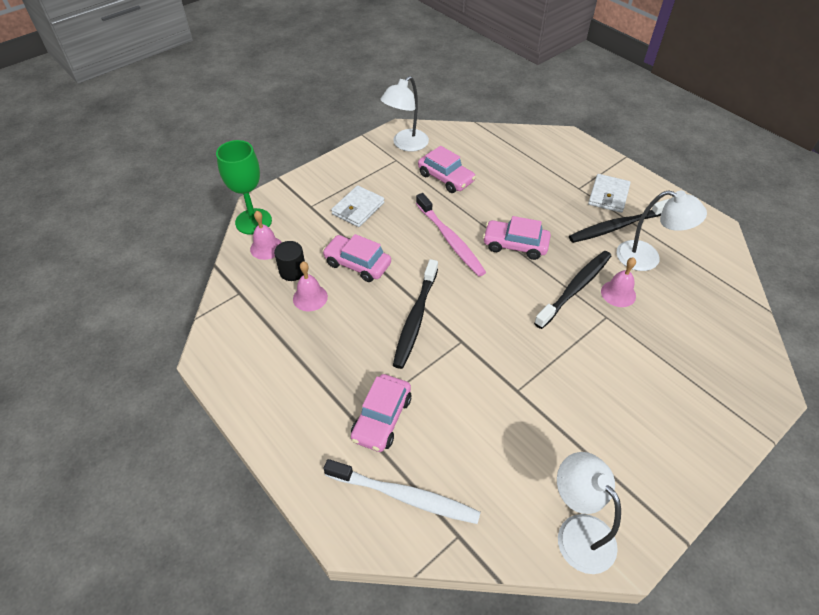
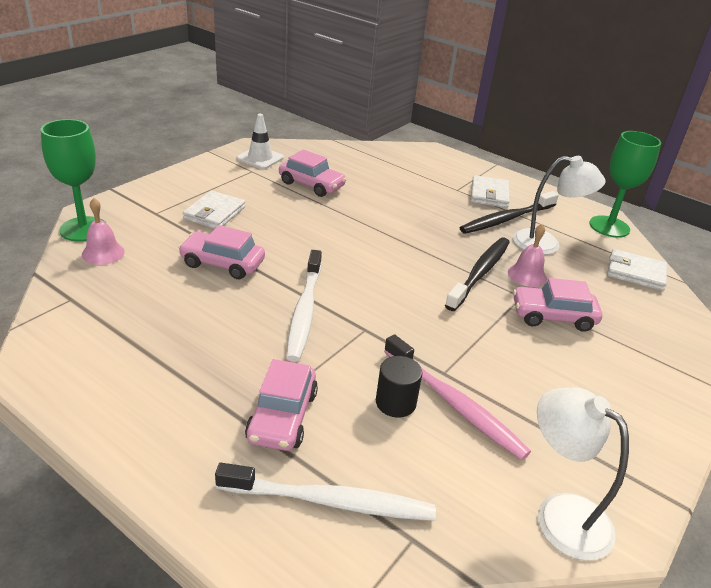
camera: 15 degrees left, 15 degrees down
black cylinder [274,241,305,281] -> black cylinder moved to [376,356,422,418]
pink bell [293,262,328,311] -> none
white lamp [380,76,429,151] -> white traffic cone [237,114,284,169]
black toothbrush [393,259,438,369] -> white toothbrush [286,250,322,362]
pink toothbrush [416,193,486,277] -> pink toothbrush moved to [384,334,531,460]
pink car [483,216,551,260] -> pink car moved to [513,278,602,332]
none -> green goblet [589,131,661,238]
none -> white wallet [607,249,667,291]

